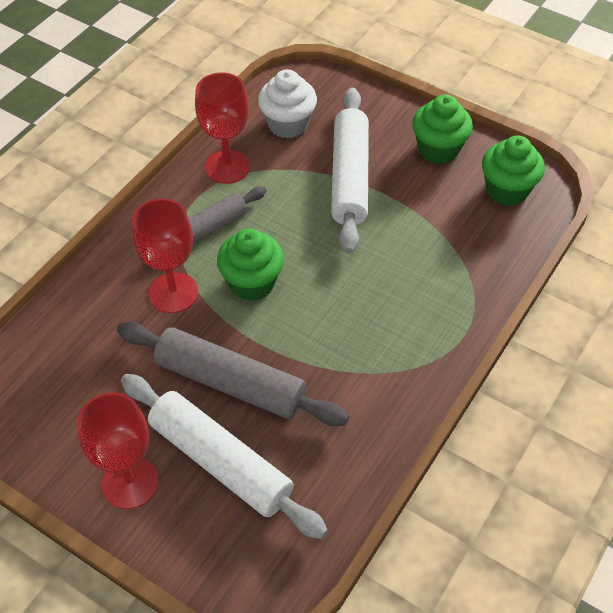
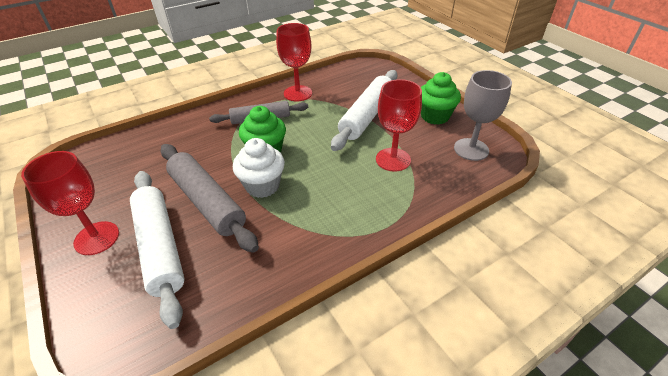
camera: 25 degrees right, 10 degrees down
red goblet [132,198,198,313] -> red goblet moved to [376,79,422,172]
white cupcake [258,69,317,139] -> white cupcake moved to [233,138,285,198]
green cupcake [482,135,545,206] -> grey goblet [454,70,512,161]

